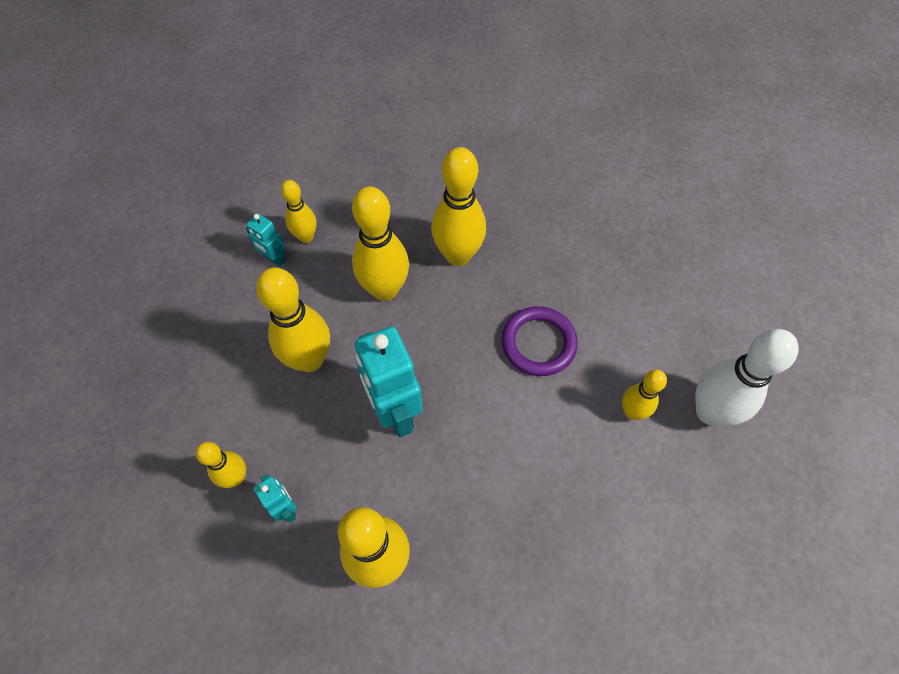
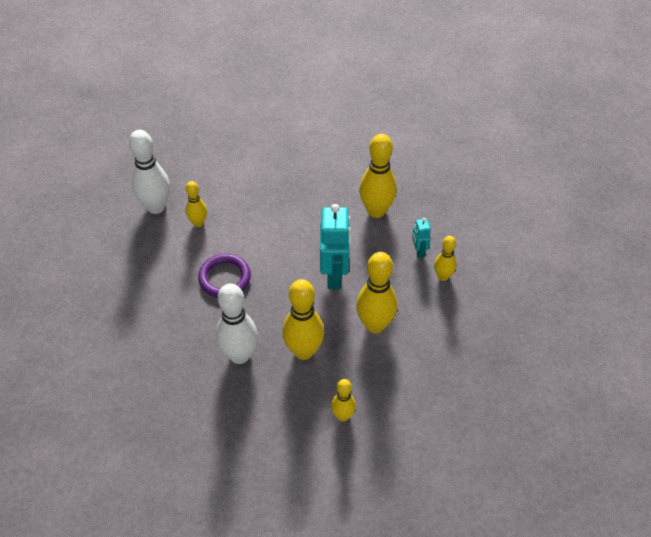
camera: 155 degrees left, 10 degrees down
turquoise robot [246,214,285,267] -> none
yellow bowling pin [431,147,486,266] -> white bowling pin [216,283,258,364]

